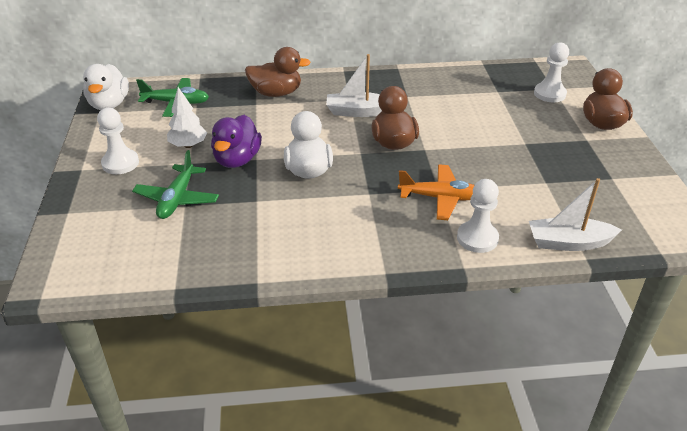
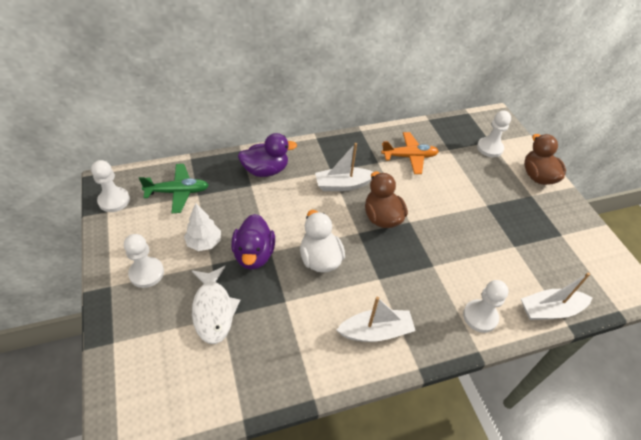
camera: 15 degrees left, 10 degrees up
white duck [83,64,129,110] -> white pawn [91,160,130,212]
green plane [132,150,219,219] -> white fish [192,266,240,344]
brown duck [245,47,311,97] -> purple duck [238,133,297,177]
orange plane [398,164,474,220] -> orange plane moved to [381,132,439,174]
none -> white boat [337,296,416,342]

